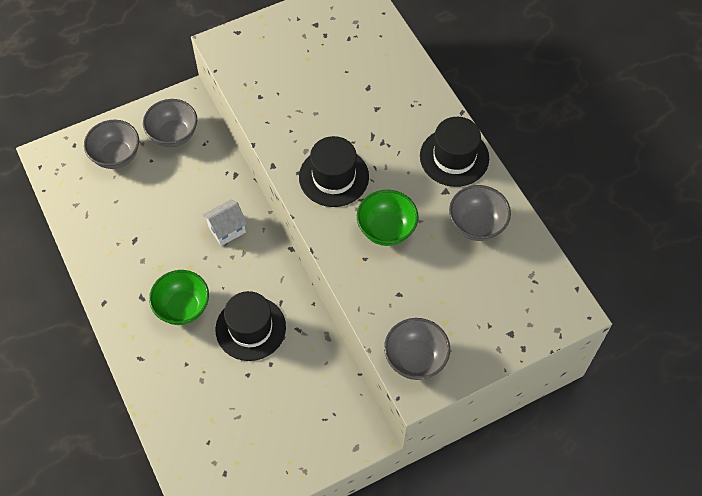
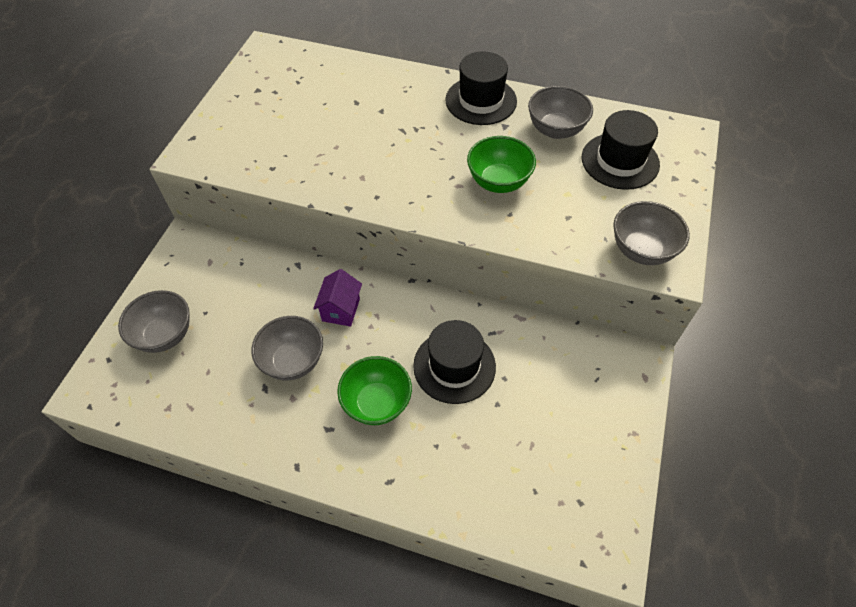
camera: 45 degrees left, 5 degrees down
grey bowl [143,99,197,147] -> grey bowl moved to [251,316,323,381]
white house [202,199,248,246] -> purple house [313,269,362,326]
black hat [299,136,369,207] -> black hat moved to [582,110,660,190]

